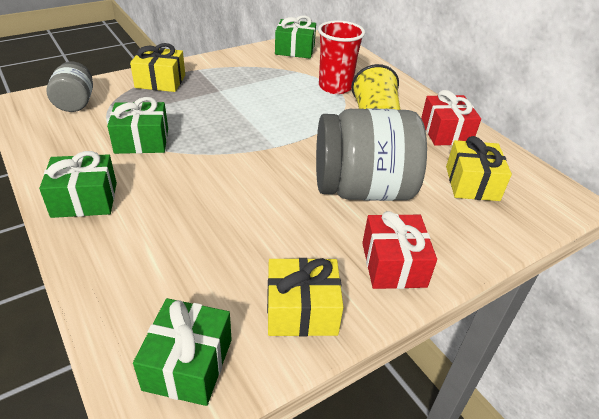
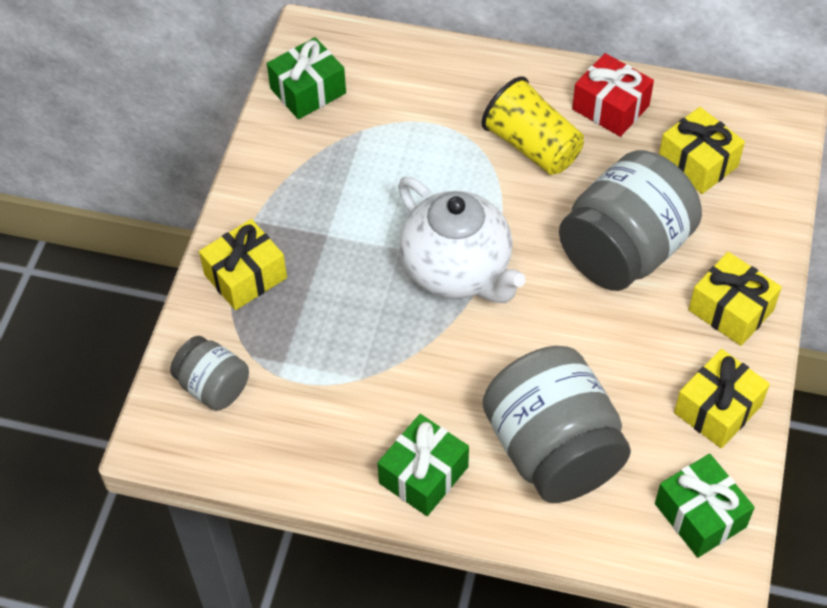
camera: 40 degrees left, 15 degrees up
green gift [107,97,168,154] -> none
red cup [318,20,365,94] -> none
red gift [362,211,437,289] -> yellow gift [689,252,782,346]
none -> white teapot [398,177,526,303]
none -> grey jar [483,346,631,503]

